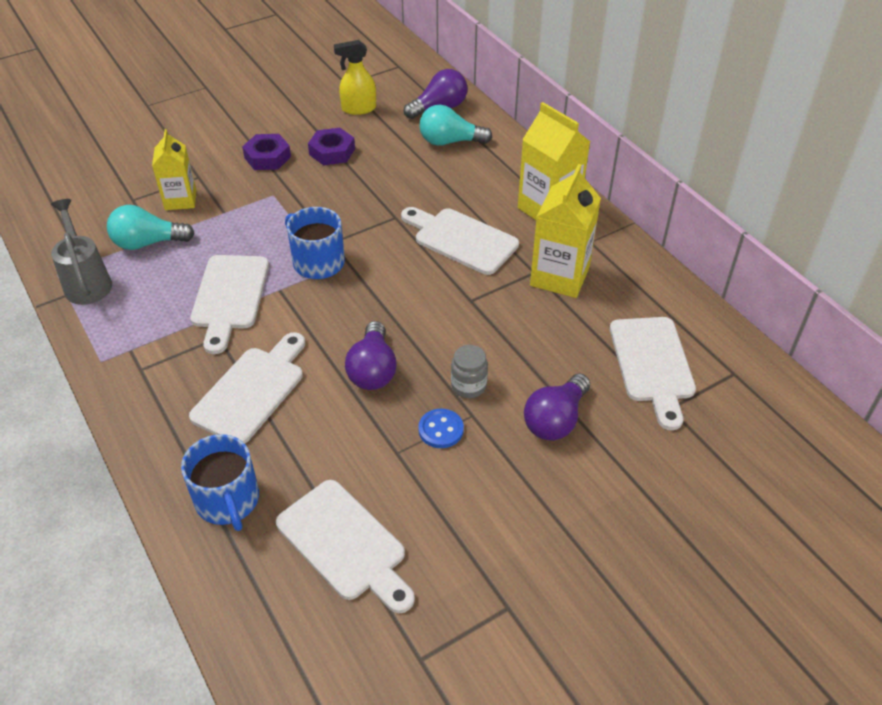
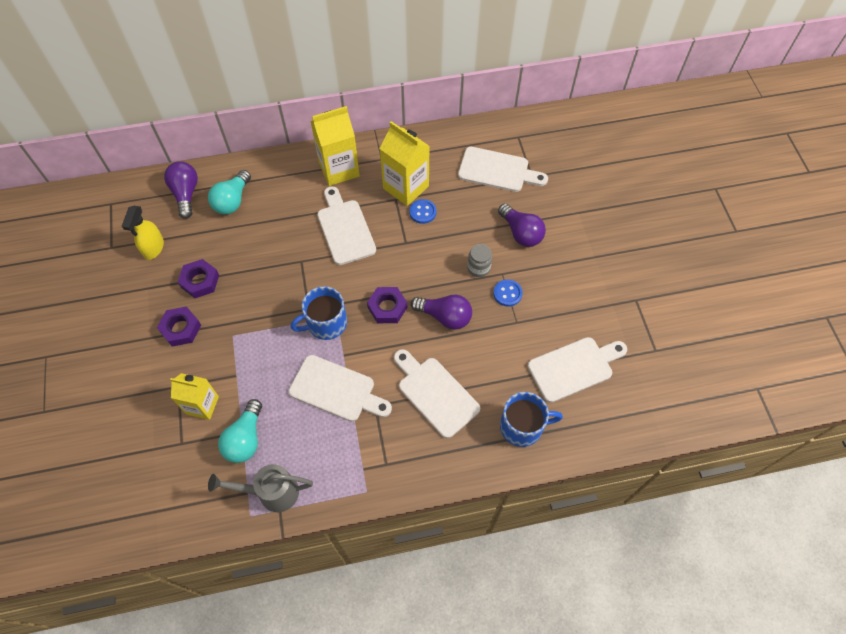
camera: 70 degrees left, 15 degrees up
white cutting board [401,207,519,275] -> white cutting board turned 105 degrees clockwise [317,186,376,265]
none -> purple nut [367,287,408,323]
none -> blue button [409,199,437,224]

